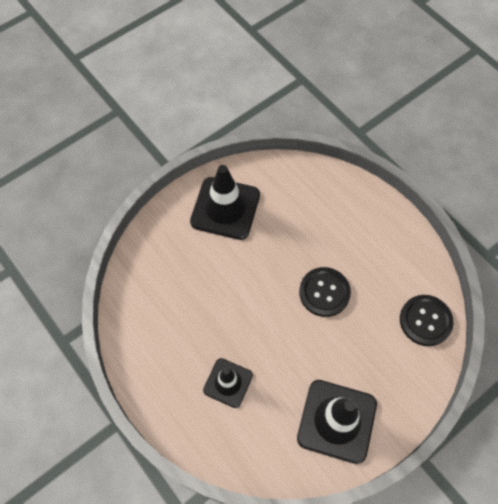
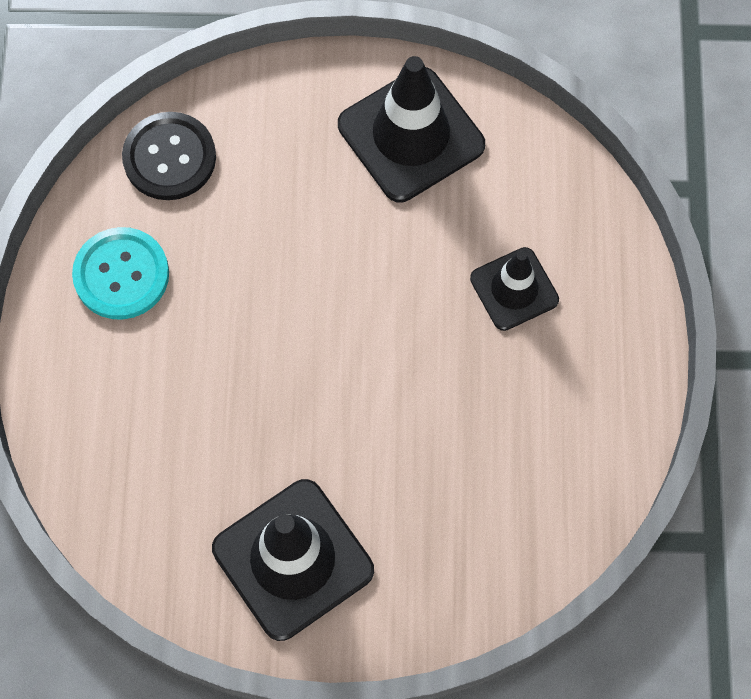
camera: 140 degrees left, 5 degrees up
black button [299,267,351,317] -> none
none -> turquoise button [72,227,169,320]

